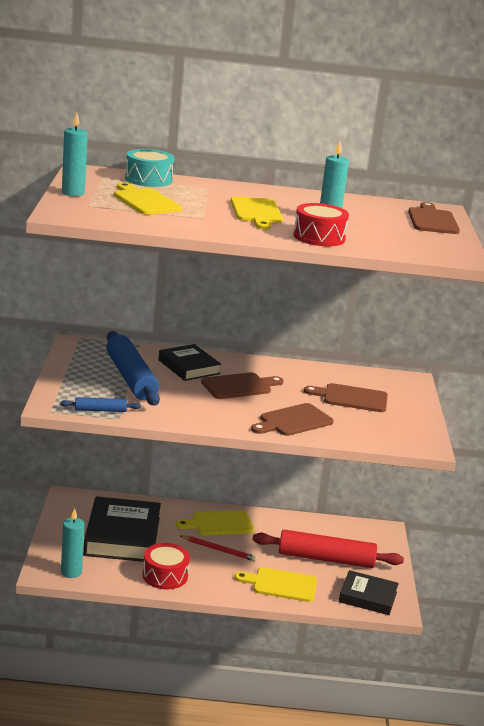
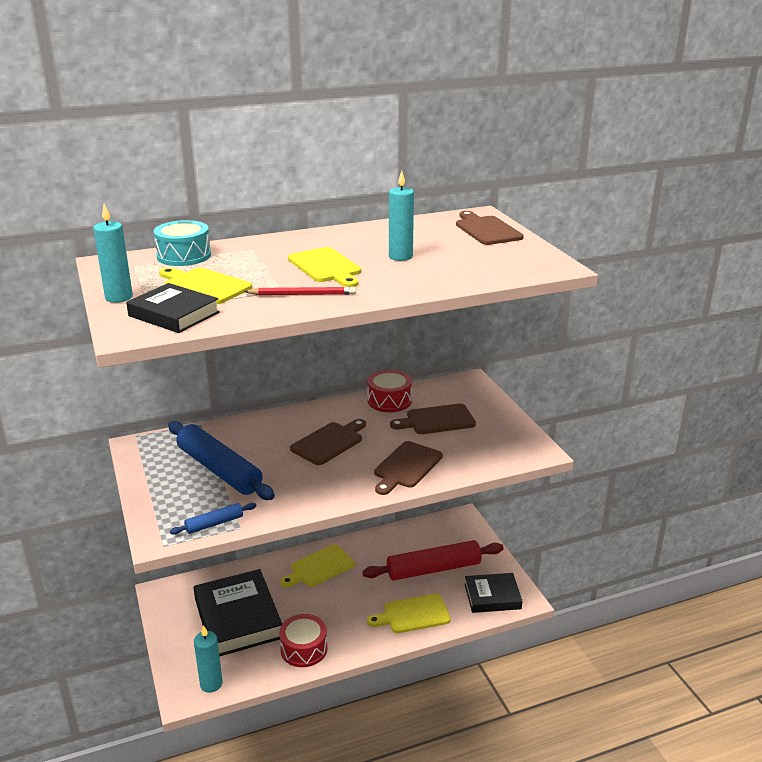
camera: 20 degrees left, 5 degrees up
black book [158,344,221,381] -> black book moved to [126,283,220,333]
red pencil [180,535,257,562] -> red pencil moved to [244,287,356,295]
red drum [294,203,349,246] -> red drum moved to [367,370,412,412]

